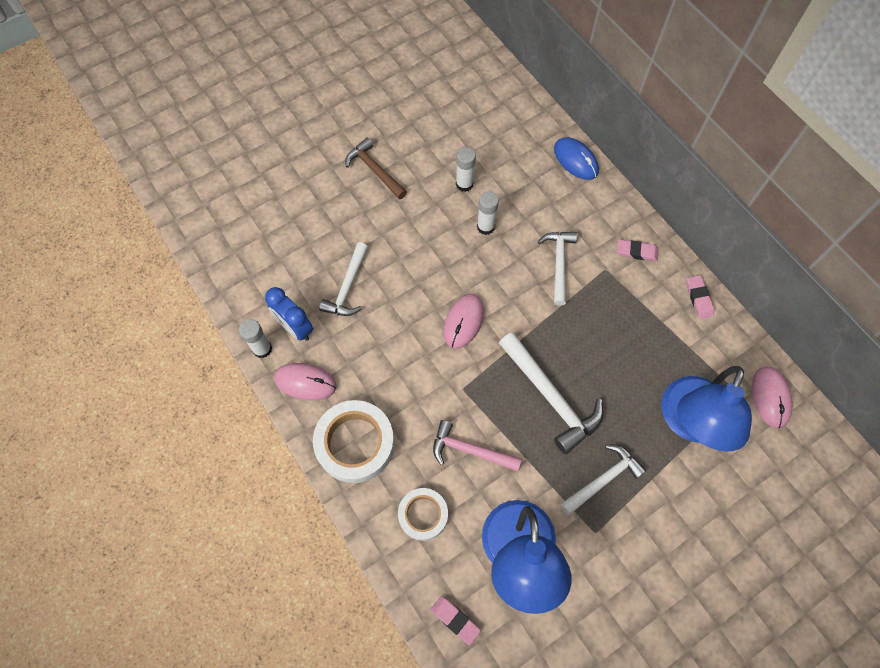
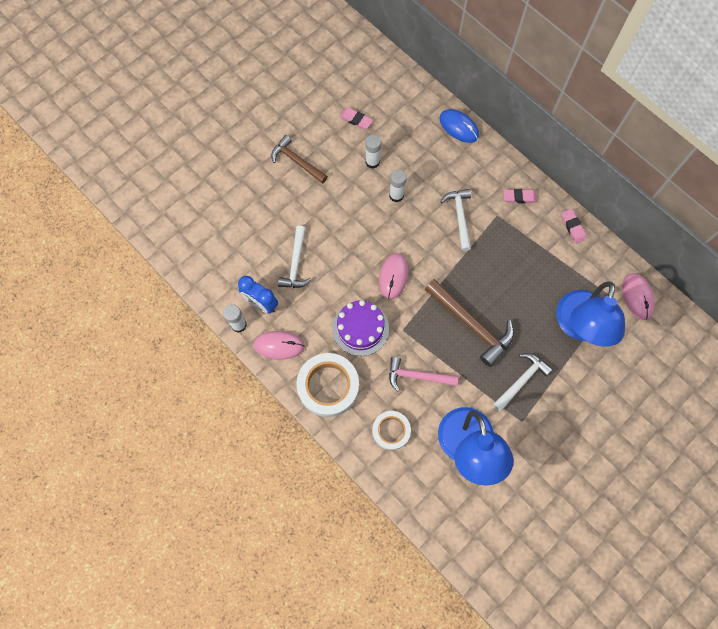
camera: 10 degrees left, 5 degrees up
pink eraser [431,596,481,645] -> pink eraser moved to [340,107,373,129]
white hammer [499,332,603,454] -> brown hammer [425,279,514,367]
none -> purple cake [332,300,389,356]

